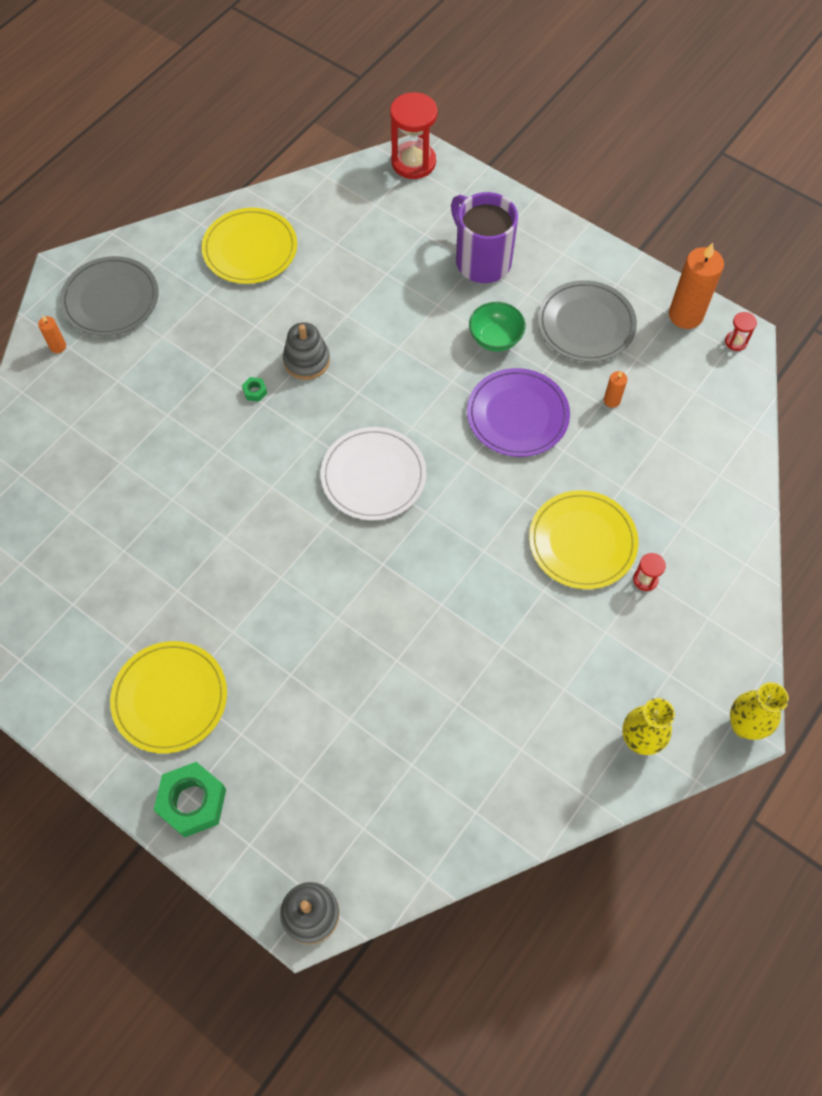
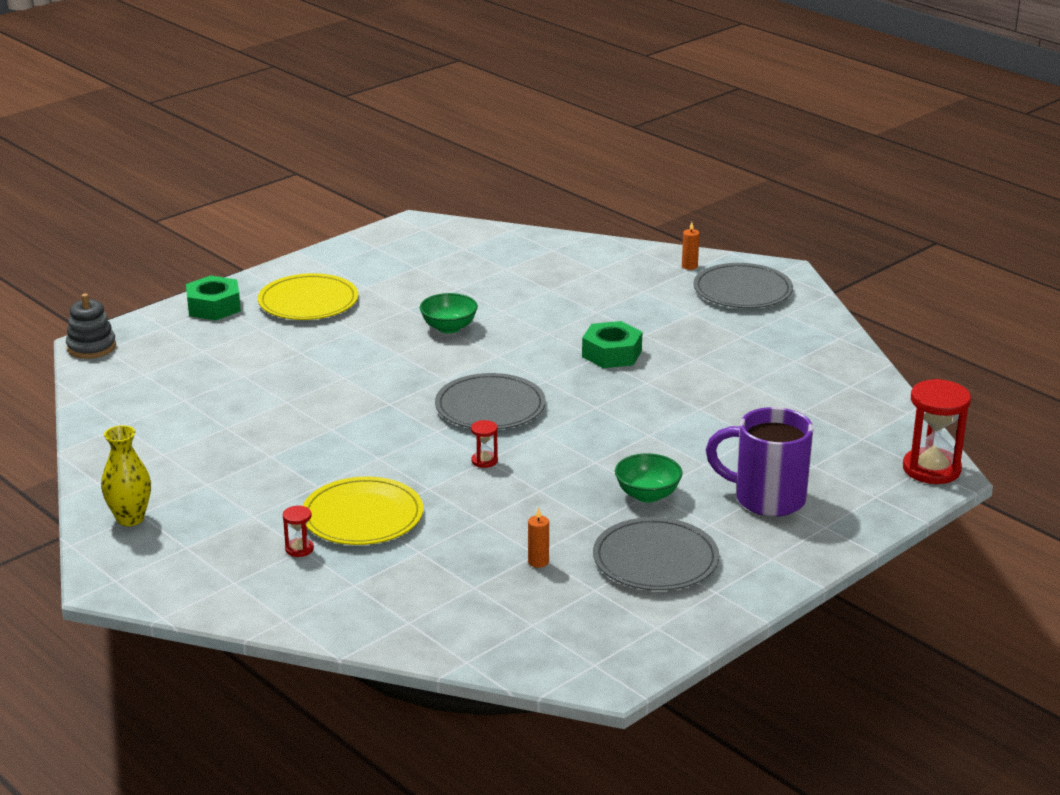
camera: 100 degrees right, 35 degrees down
yellow plate [202,208,297,284] -> none
green nut [242,377,267,402] -> green nut [582,321,642,368], size x2.38
grey stacking toy [283,322,330,380] -> none
white plate [321,427,426,520] -> grey plate [435,373,546,429]
purple mug [451,192,518,283] -> purple mug turned 135 degrees counterclockwise [706,407,813,517]
purple plate [467,368,570,457] -> none
orange candle [669,242,724,329] -> none
red hourglass [725,312,757,351] -> red hourglass moved to [471,420,498,468]
yellow vase [730,682,789,740] -> none
none -> green bowl [420,293,478,333]

